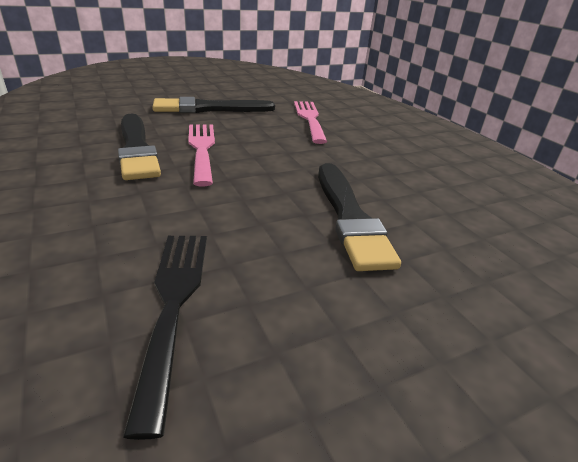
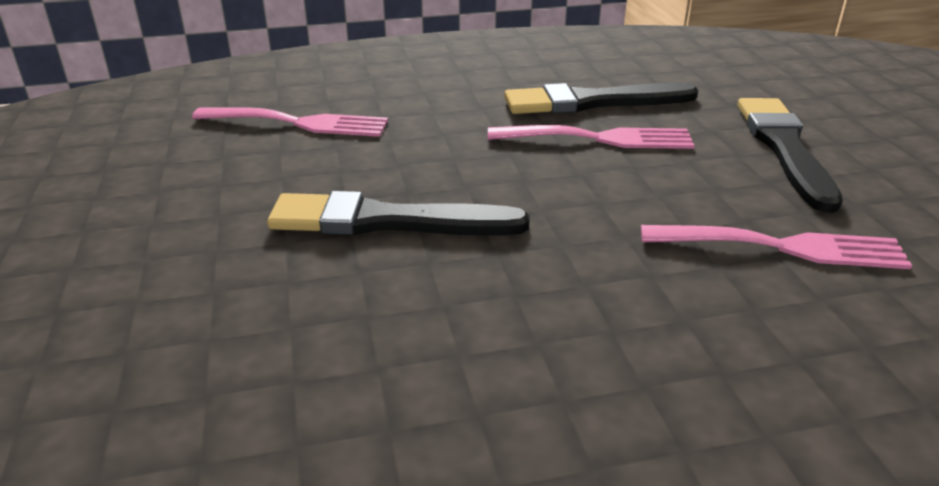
camera: 105 degrees right, 0 degrees up
black fork [123,236,207,440] -> pink fork [192,107,388,137]

